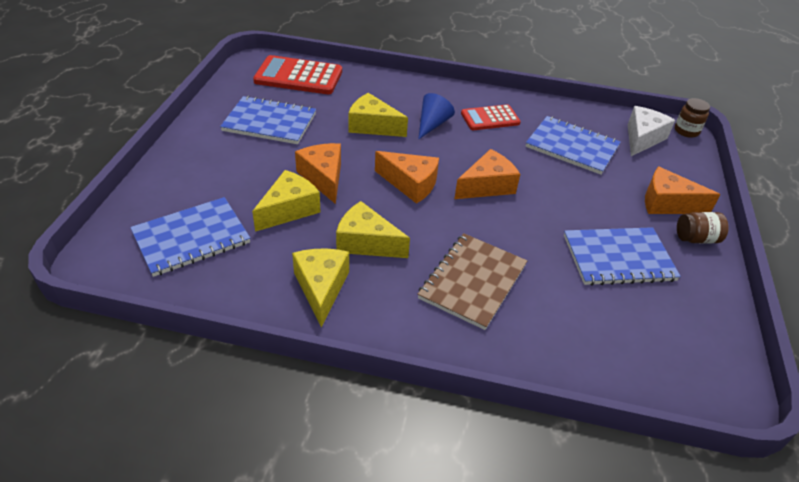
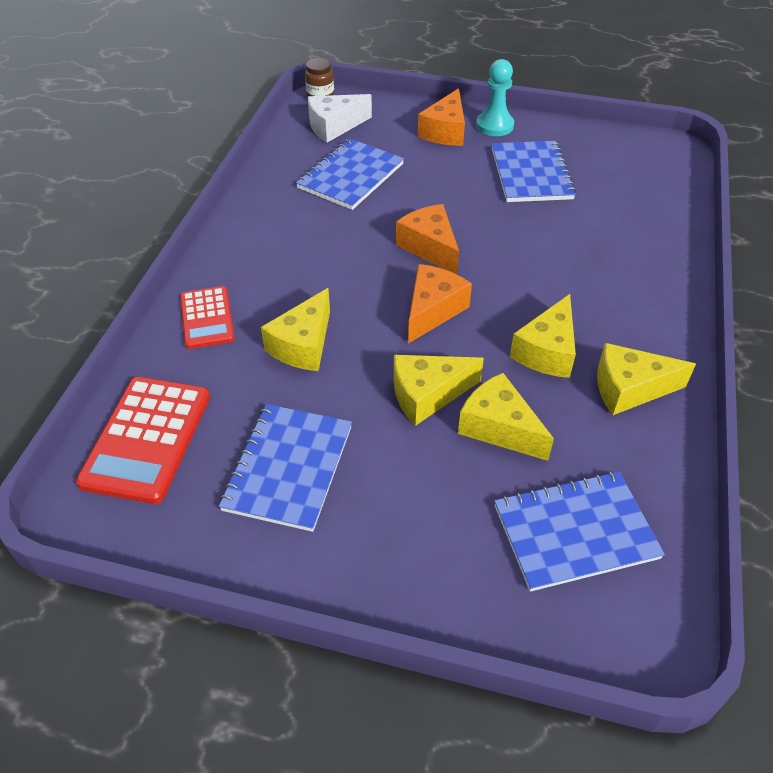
camera: 85 degrees left, 5 degrees up
blue notebook [130,197,250,277] -> blue notebook turned 75 degrees counterclockwise [494,471,665,592]
orange cheese [295,143,341,204] -> yellow cheese [394,355,484,426]
blue cone [418,93,455,140] -> none
brown notebook [418,233,527,330] -> none
red calculator [461,104,521,130] -> red calculator moved to [180,286,235,349]
white cheese [628,106,675,156] -> white cheese turned 60 degrees counterclockwise [308,94,372,142]
brown jar [677,212,729,244] -> turquoise pawn [476,59,514,136]

